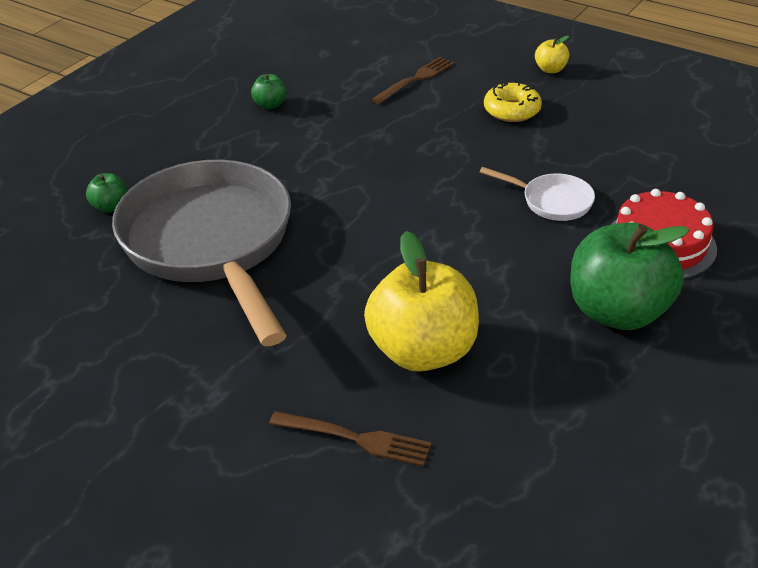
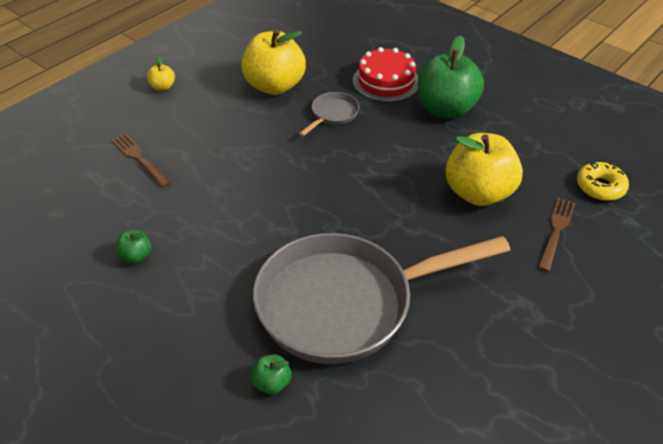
camera: 85 degrees left, 5 degrees up
white pan [480,167,595,221] -> grey pan [299,92,360,136]
yellow donut [484,82,542,122] -> yellow donut moved to [577,162,629,201]
none -> yellow apple [241,29,306,95]

